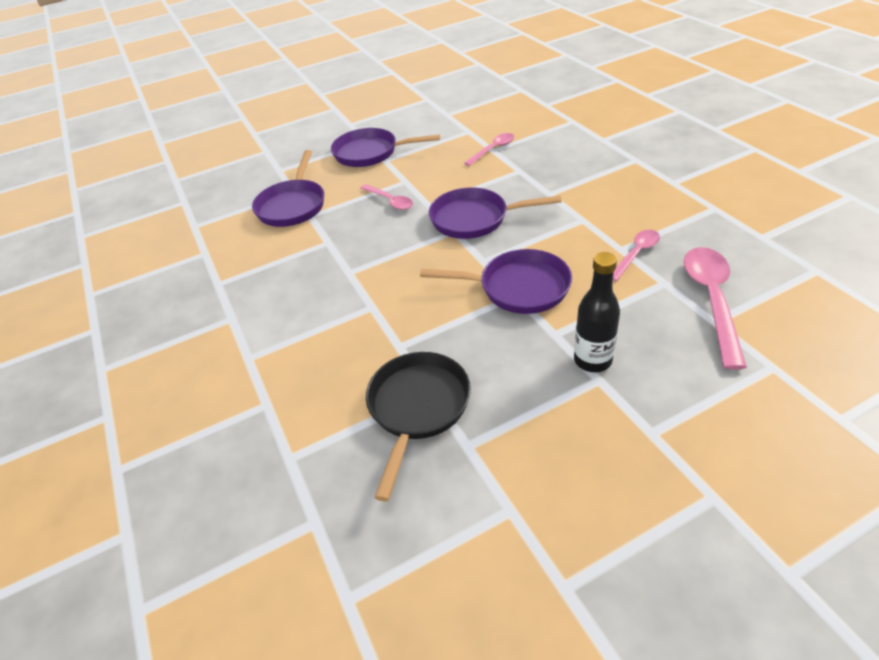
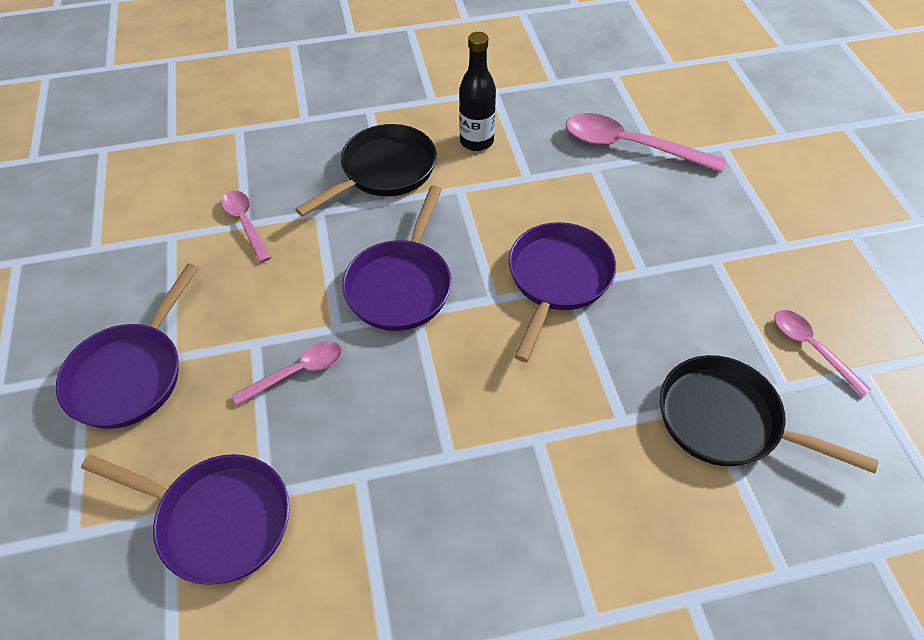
camera: 80 degrees left, 10 degrees up
black bottle [574,252,620,372] -> black bottle moved to [459,32,496,151]
pink spoon [613,230,660,281] -> pink spoon moved to [774,310,871,397]
none -> black pan [295,124,437,217]

